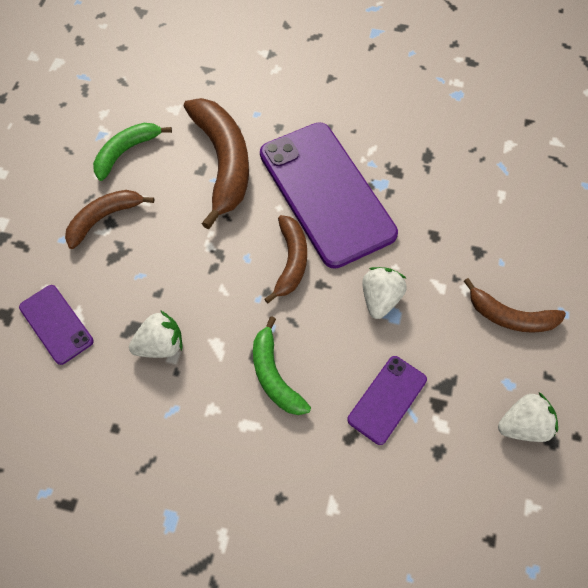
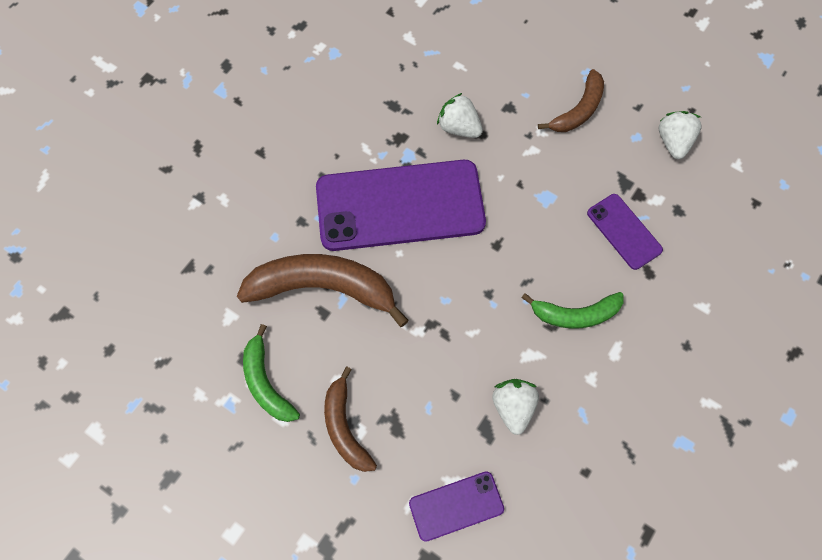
camera: 70 degrees left, 5 degrees up
brown banana [264,215,307,304] -> none
white strawberry [362,267,407,319] -> white strawberry moved to [437,93,483,138]

